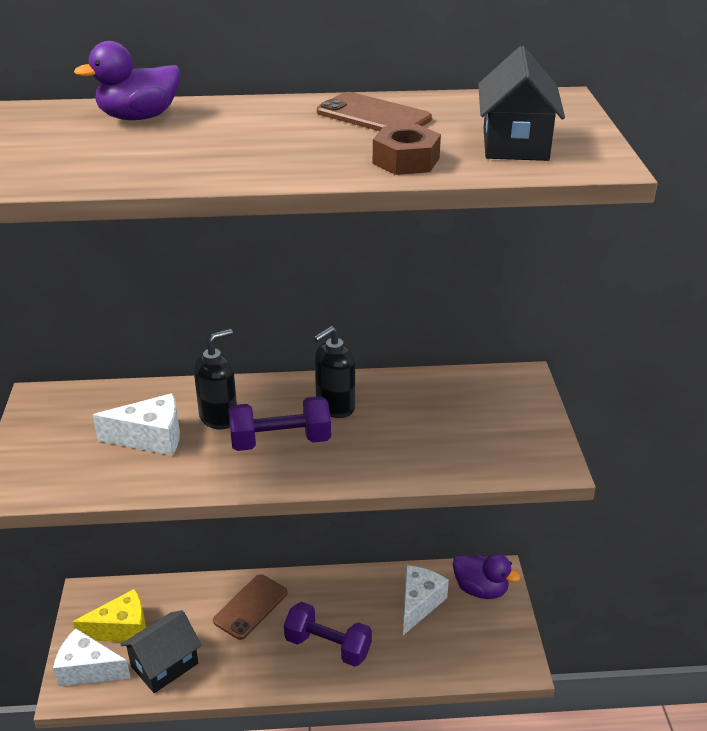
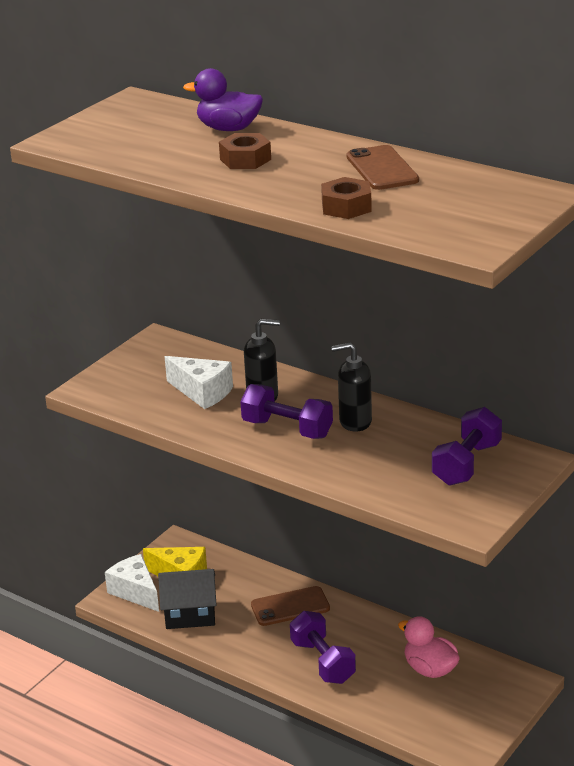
camera: 40 degrees right, 5 degrees down
white cheese [403,565,449,635] -> pink duck [398,616,460,678]
purple duck [453,554,520,599] -> none
black house [478,46,565,161] -> none
none -> brown nut [219,133,271,169]
none -> purple dumbbell [432,407,502,486]

